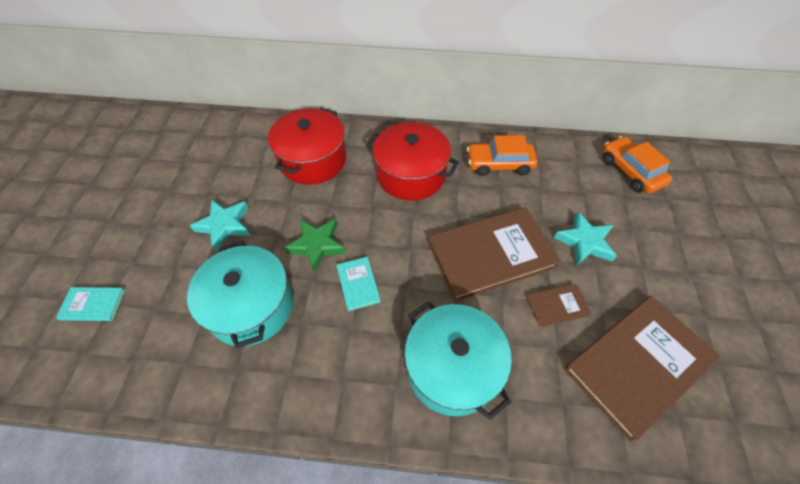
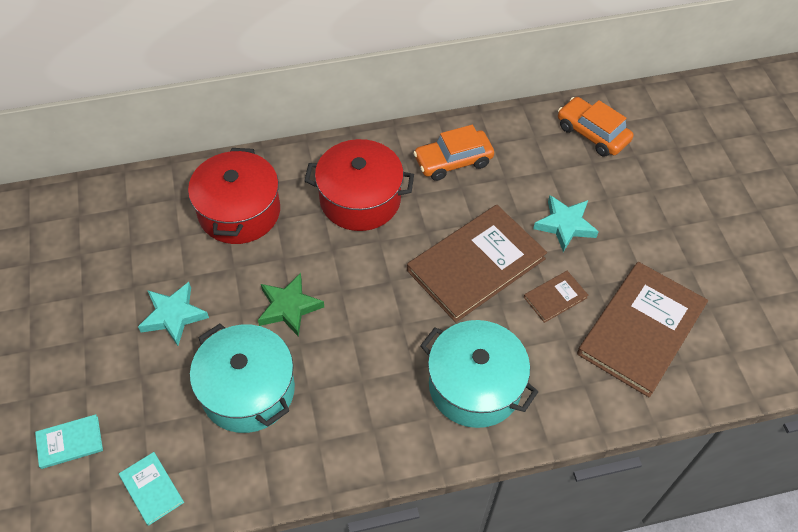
camera: 20 degrees left, 0 degrees up
turquoise book [336,257,381,311] -> turquoise book moved to [119,452,184,526]

